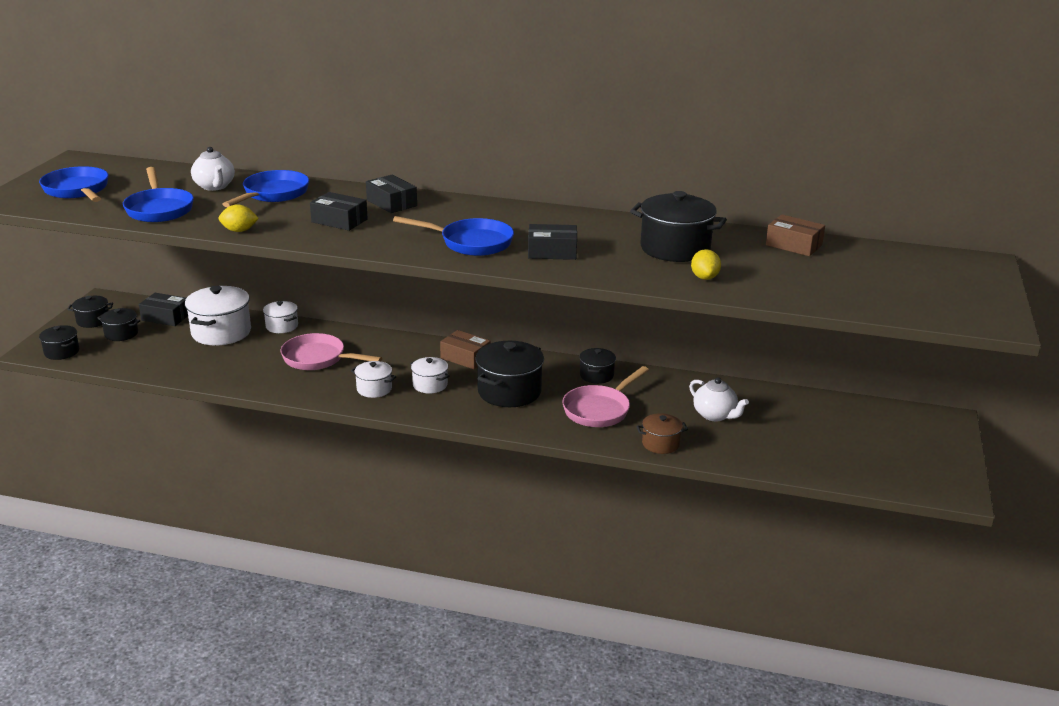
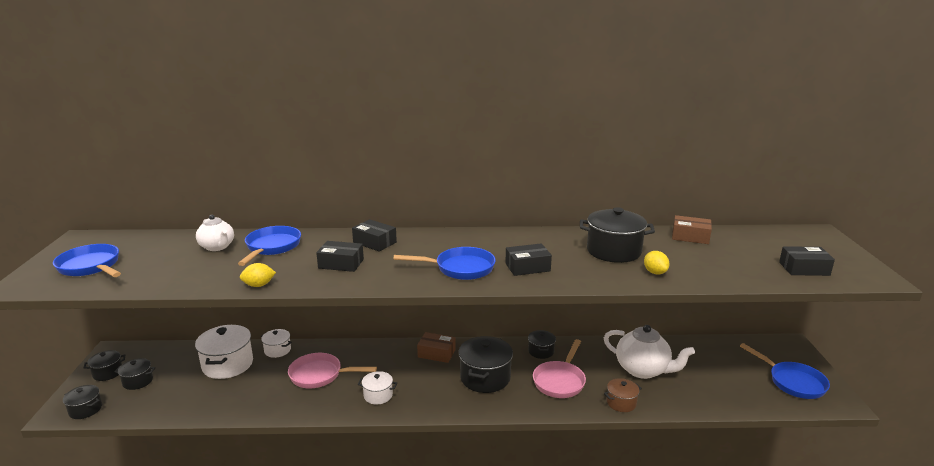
camera: 15 degrees left, 5 degrees down
blue pan [123,167,194,222] -> blue pan moved to [740,343,830,399]
black box [139,293,188,326] -> black box moved to [779,246,835,276]
white pot [410,357,450,394] -> none
white teapot [689,378,749,421] -> white teapot [604,325,695,379], size x1.60

